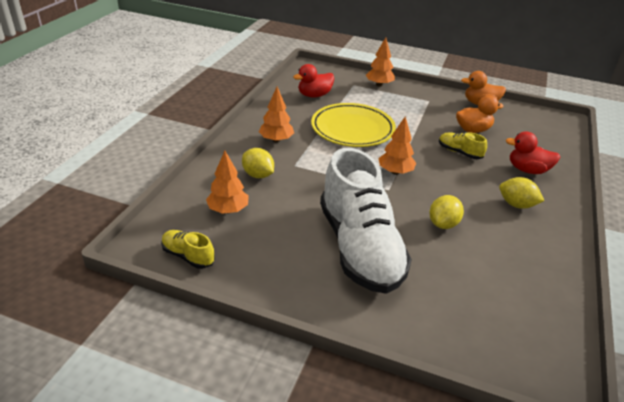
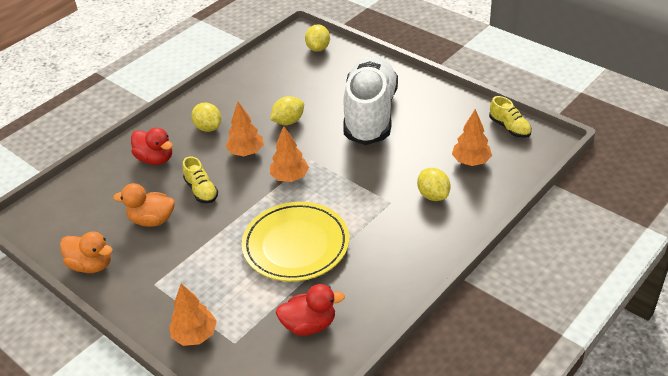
camera: 155 degrees left, 5 degrees up
orange tree [259,87,294,143] -> orange tree moved to [226,102,264,156]
none -> yellow lemon [305,24,330,52]

